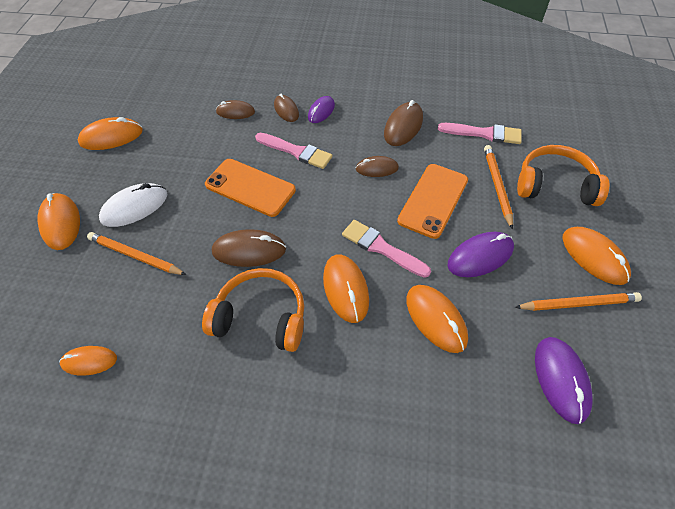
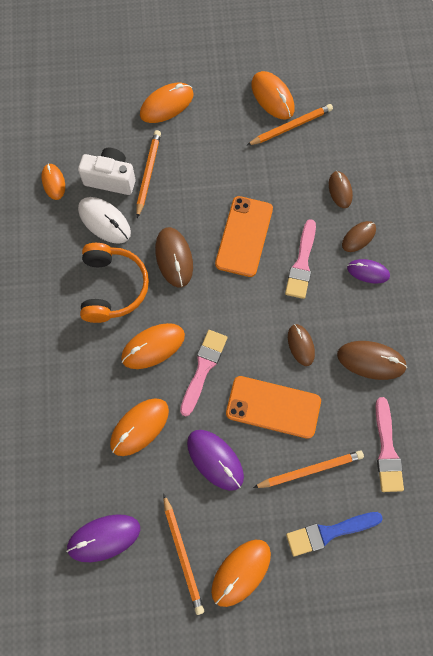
camera: 75 degrees right, 15 degrees up
white mouse [99,183,168,227] -> white mouse moved to [78,197,131,244]
orange headphones [517,145,609,206] -> blue brush [286,512,383,556]
none -> white camera [78,148,136,195]
none -> orange pencil [246,104,333,146]

